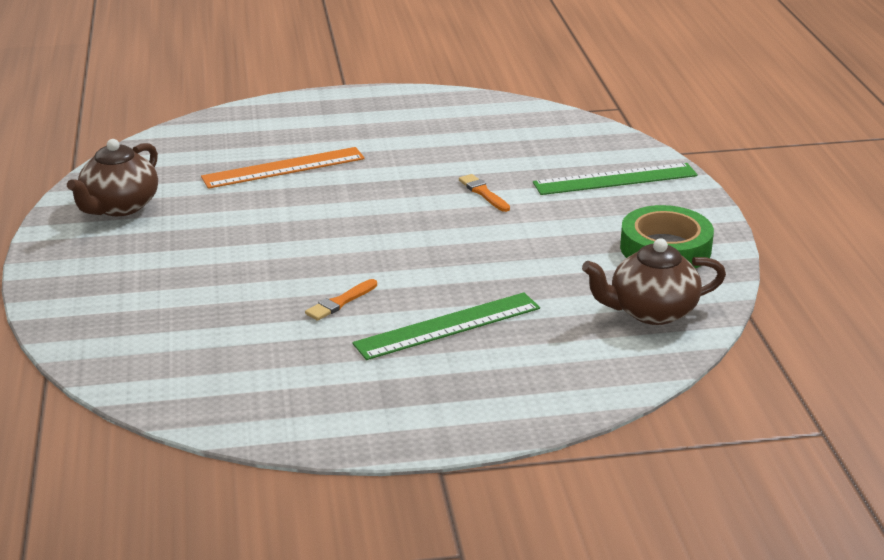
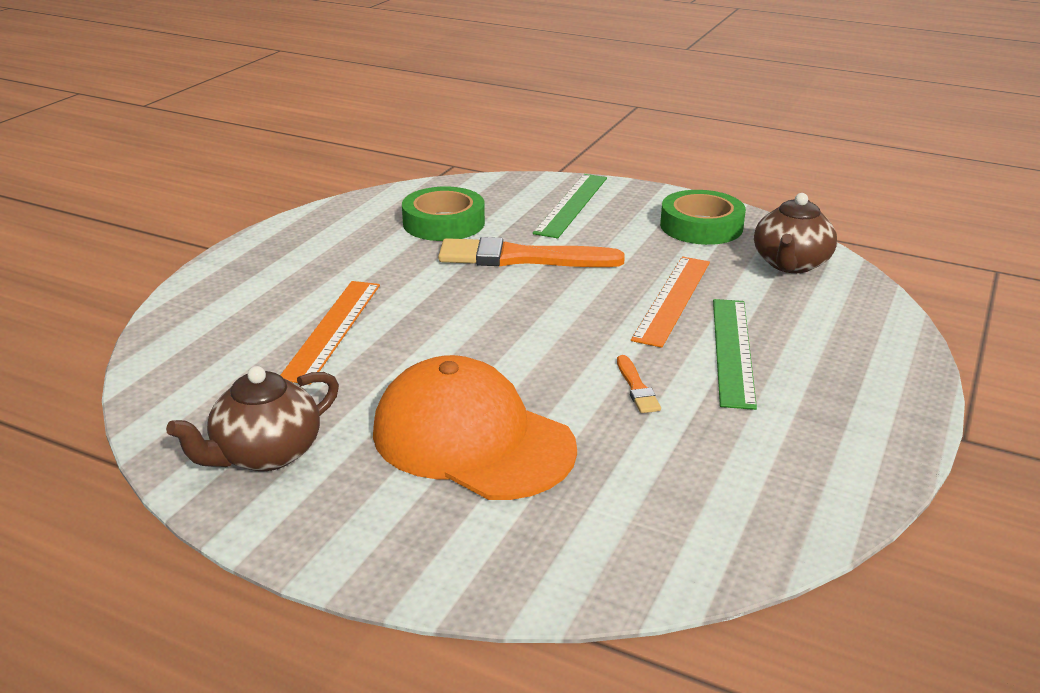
camera: 55 degrees left, 0 degrees up
brown teapot [67,139,158,216] -> brown teapot turned 75 degrees clockwise [166,366,339,471]
orange brush [459,174,510,212] -> orange brush [438,237,625,267], size x2.27
none -> orange cap [373,355,577,500]
none -> green tape [402,187,485,241]
none -> orange ruler [631,256,710,348]

